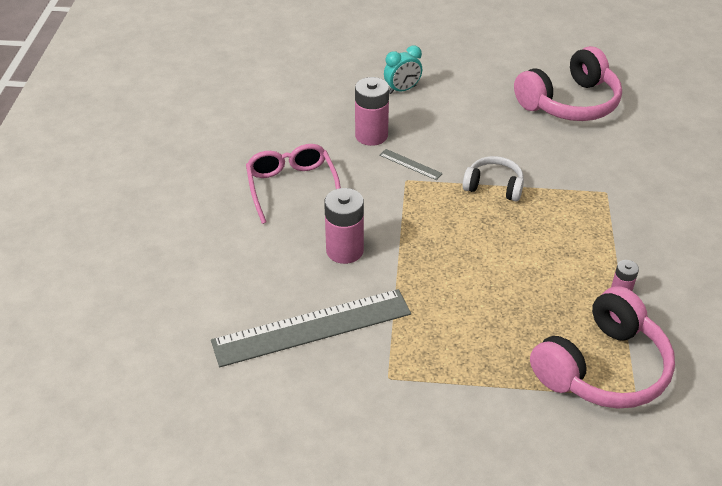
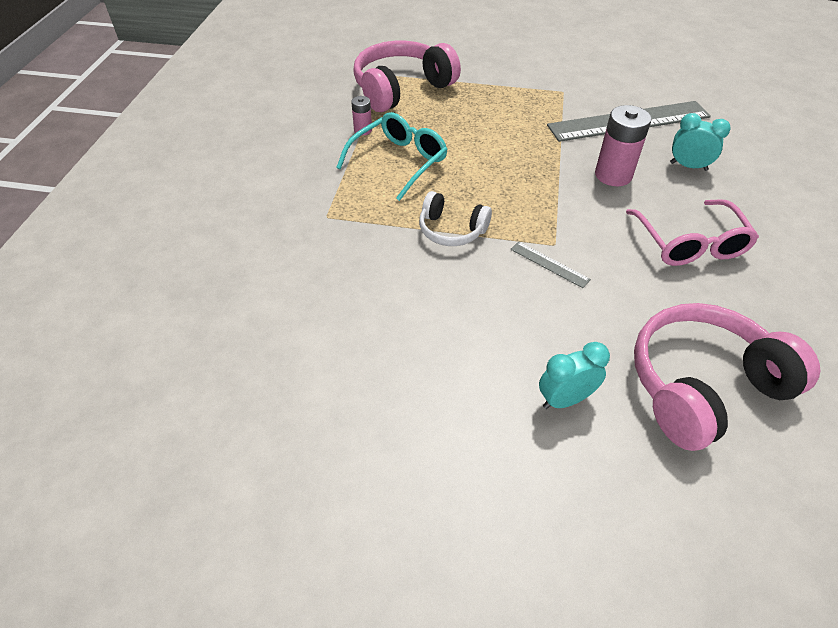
camera: 175 degrees left, 5 degrees up
pink battery [355,77,389,146] -> none
pink headphones [514,46,622,121] -> pink headphones moved to [634,303,821,451]
none -> turquoise glasses [336,112,448,201]
none -> turquoise clock [670,113,731,171]

